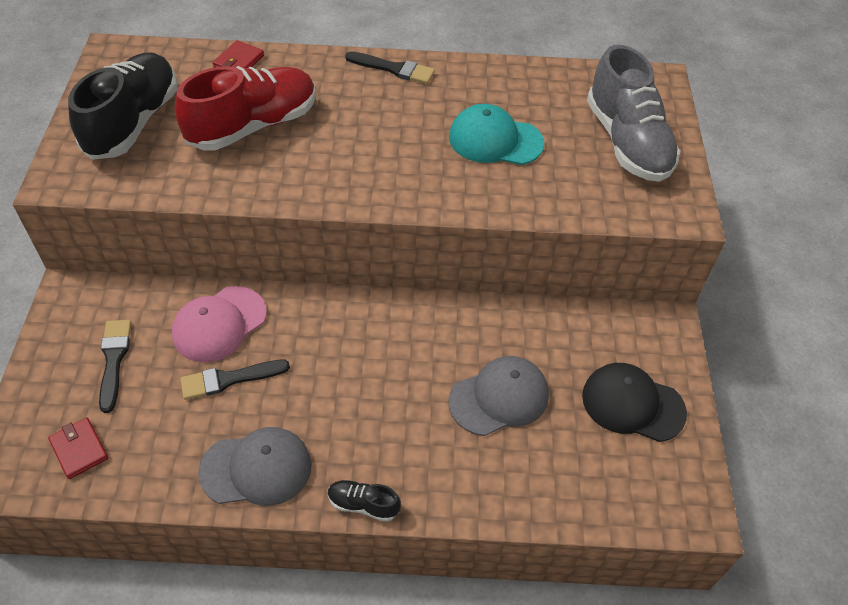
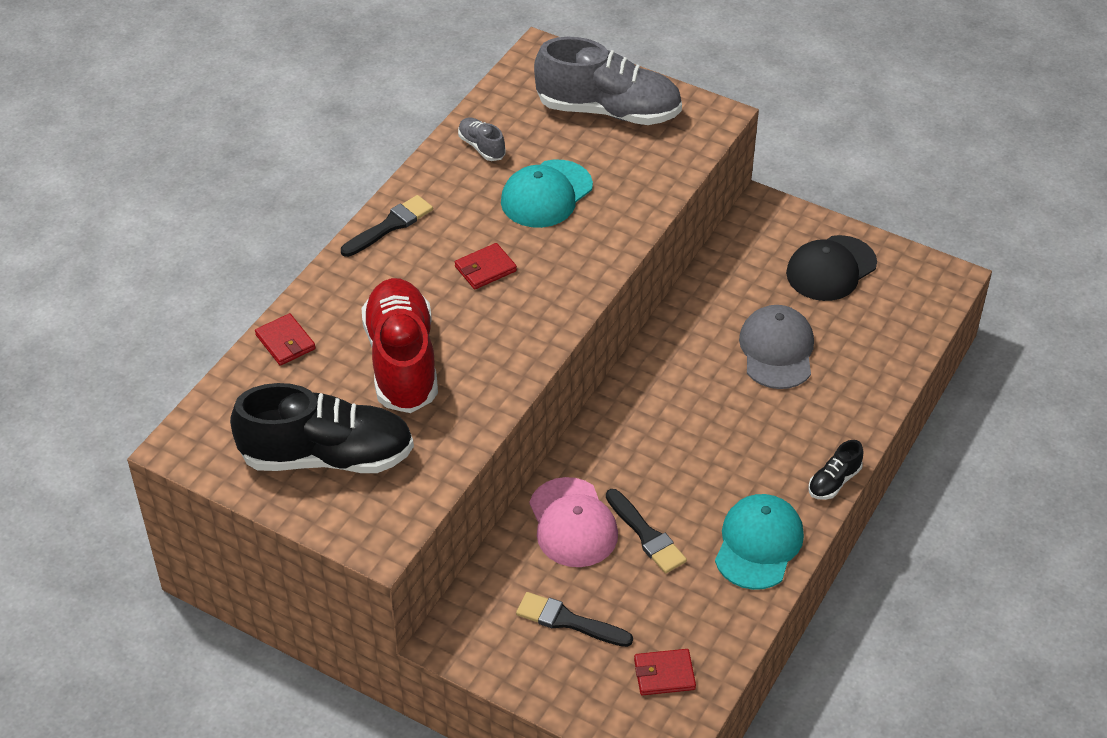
camera: 60 degrees left, 5 degrees down
black shoe [68,52,177,160] -> black shoe turned 135 degrees clockwise [230,383,414,473]
black brush [180,360,290,400] -> black brush turned 45 degrees counterclockwise [606,489,687,574]
grey cap [198,427,312,506] -> turquoise cap [715,494,804,590]
none -> red wallet [455,243,517,289]
none -> grey shoe [458,118,506,161]

